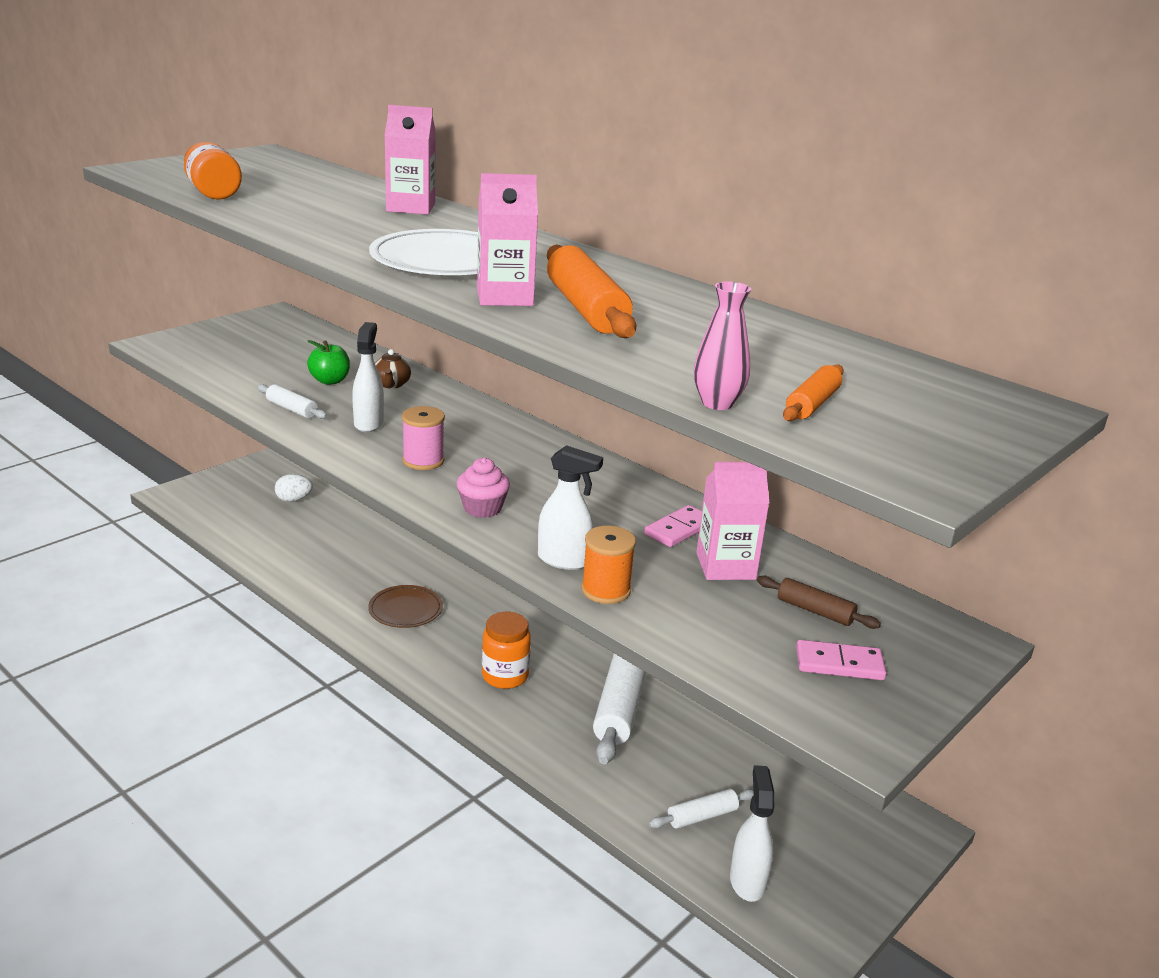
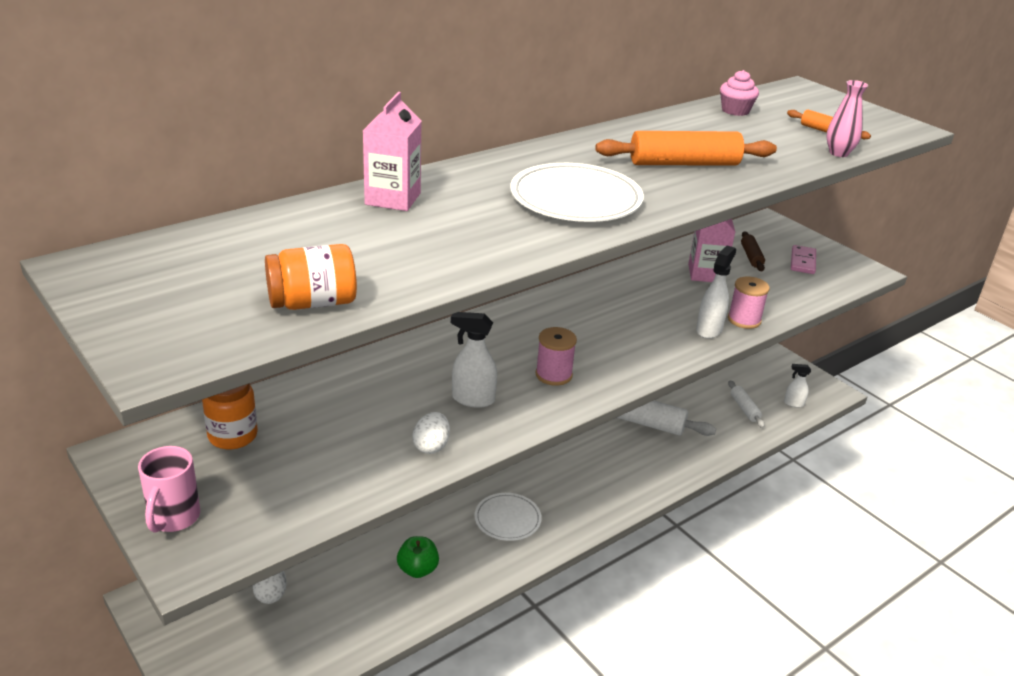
camera: 80 degrees left, 5 degrees up
white rolling pin [257,384,327,419] -> white egg [412,412,450,454]
green apple [307,340,350,385] -> green apple moved to [397,536,439,578]
brown plate [368,585,443,628] -> white plate [475,493,542,541]
brown teapot [375,349,411,389] -> none
pink cupcake [457,458,510,518] -> pink cupcake moved to [720,70,759,116]
pink carton [477,173,538,306] -> none
orange jar [482,612,531,689] -> orange jar moved to [202,383,258,449]
orange spool [581,526,636,604] -> pink spool [728,276,770,329]
pink domino [644,505,702,547] -> none
white spray bottle [730,765,775,902] -> white spray bottle [784,364,811,408], size x0.64
brown rolling pin [757,576,881,629] -> brown rolling pin turned 45 degrees counterclockwise [741,231,765,271]
none -> pink mug [138,446,200,533]

